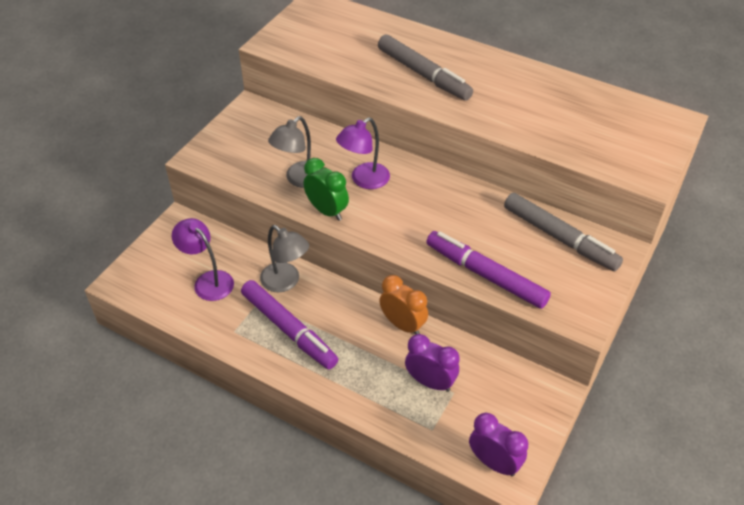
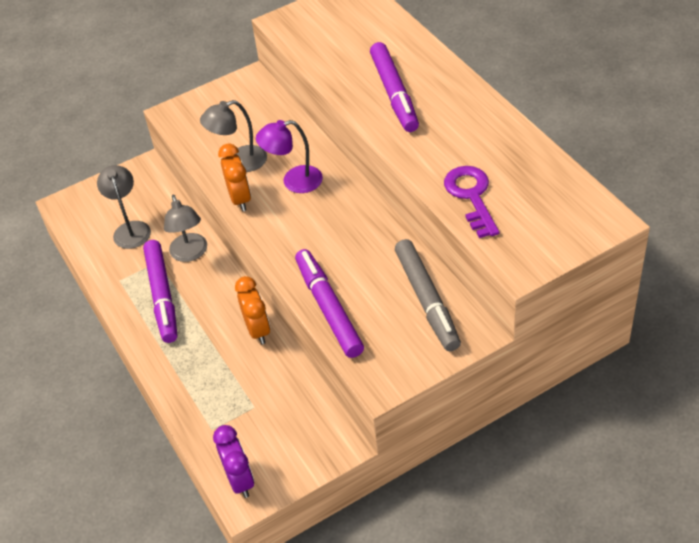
camera: 35 degrees right, 0 degrees up
purple lamp [172,218,234,301] -> grey lamp [97,165,151,249]
green clock [303,158,349,221] -> orange clock [218,143,251,211]
grey marker [378,34,473,101] -> purple marker [370,42,419,132]
purple clock [405,334,460,392] -> none
none -> purple key [444,166,499,238]

